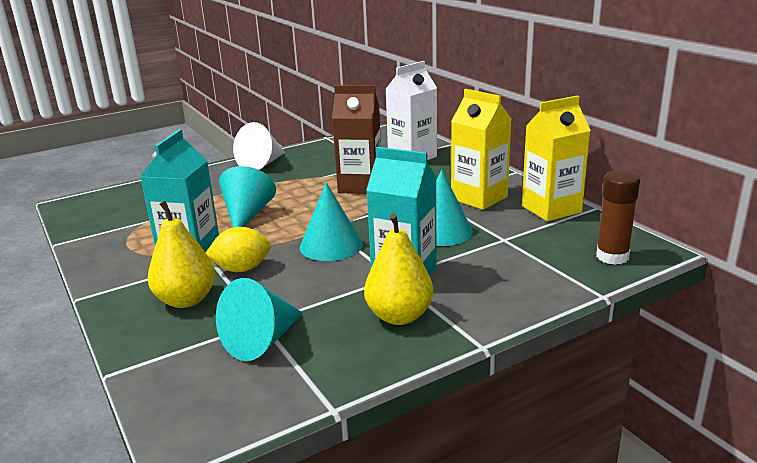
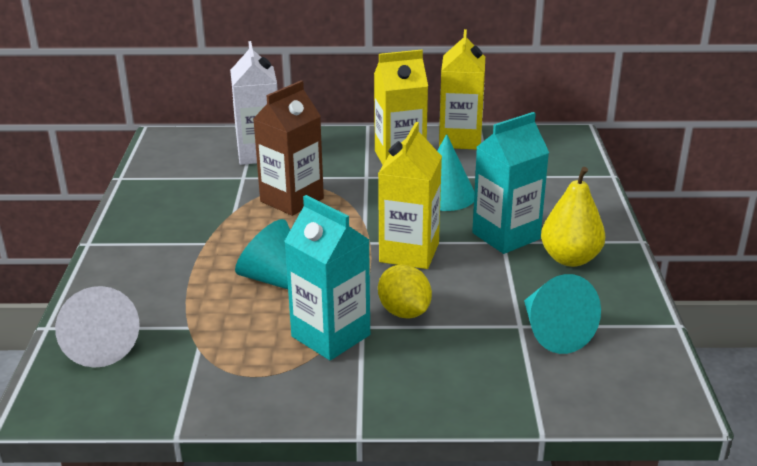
camera: 60 degrees left, 5 degrees up
yellow pear [148,201,215,308] -> none
yellow lemon [206,227,271,272] -> yellow lemon turned 45 degrees counterclockwise [378,264,432,319]
white cone [233,122,285,170] -> white cone moved to [55,286,139,368]
turquoise cone [300,182,363,261] -> yellow carton [378,122,442,269]
brown glue stick [596,170,640,265] -> none

